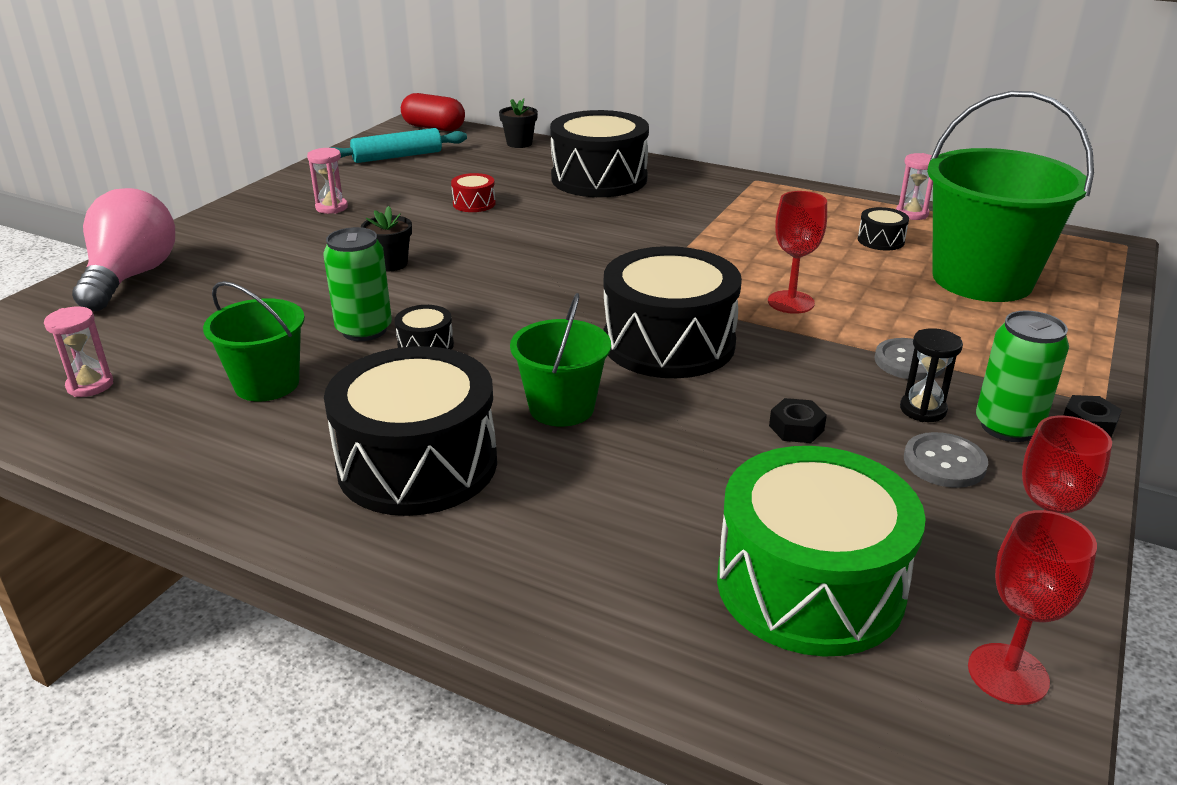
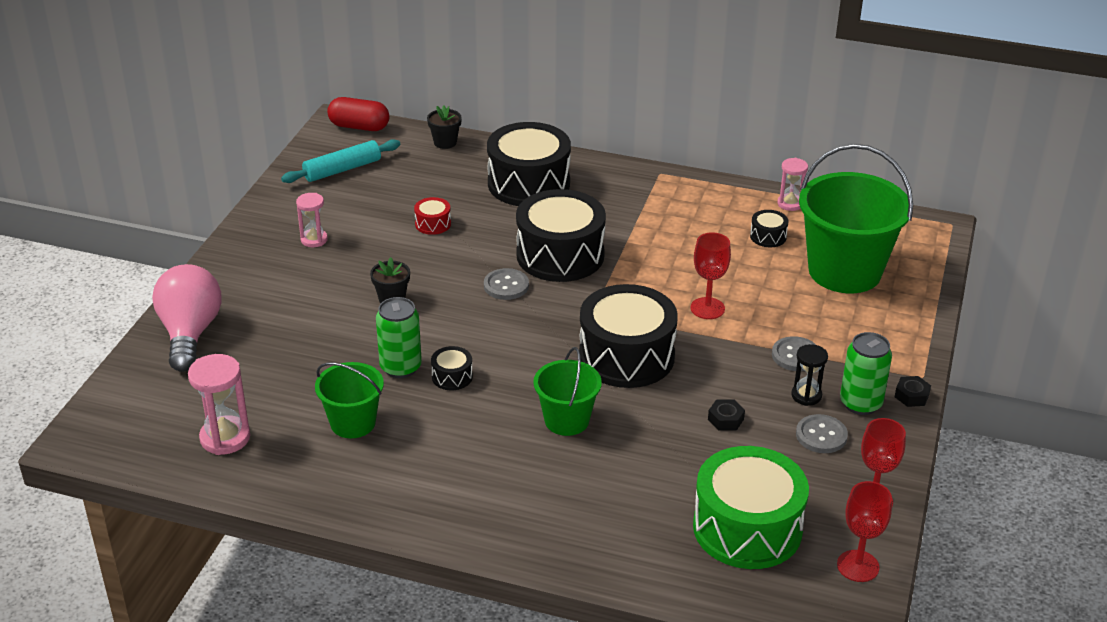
camera: 10 degrees left, 5 degrees up
pink hourglass [44,306,113,397] -> pink hourglass [188,354,250,455], size x1.58
black drum [324,346,497,516] -> black drum moved to [516,189,606,282]
none -> grey button [484,268,529,300]

